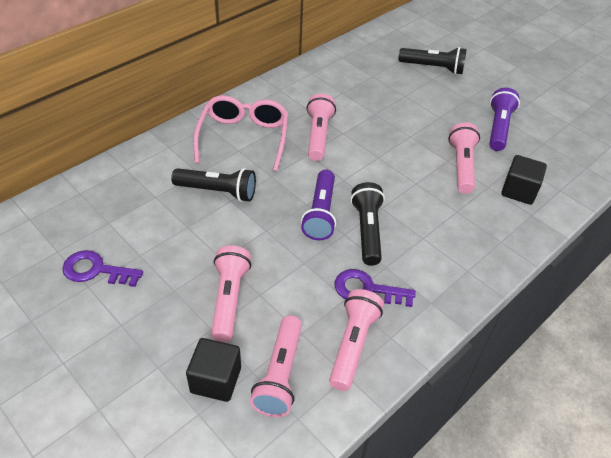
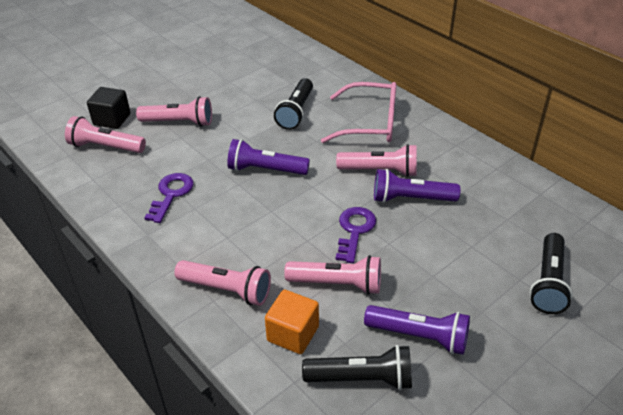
camera: 95 degrees right, 5 degrees down
purple key [62,250,143,287] -> purple key moved to [336,207,376,263]
pink flashlight [329,289,384,391] -> pink flashlight moved to [174,260,271,306]
black flashlight [351,182,385,266] -> black flashlight moved to [302,345,412,390]
black cube [501,155,547,205] -> orange cube [265,290,319,354]
none -> purple flashlight [374,169,460,203]

